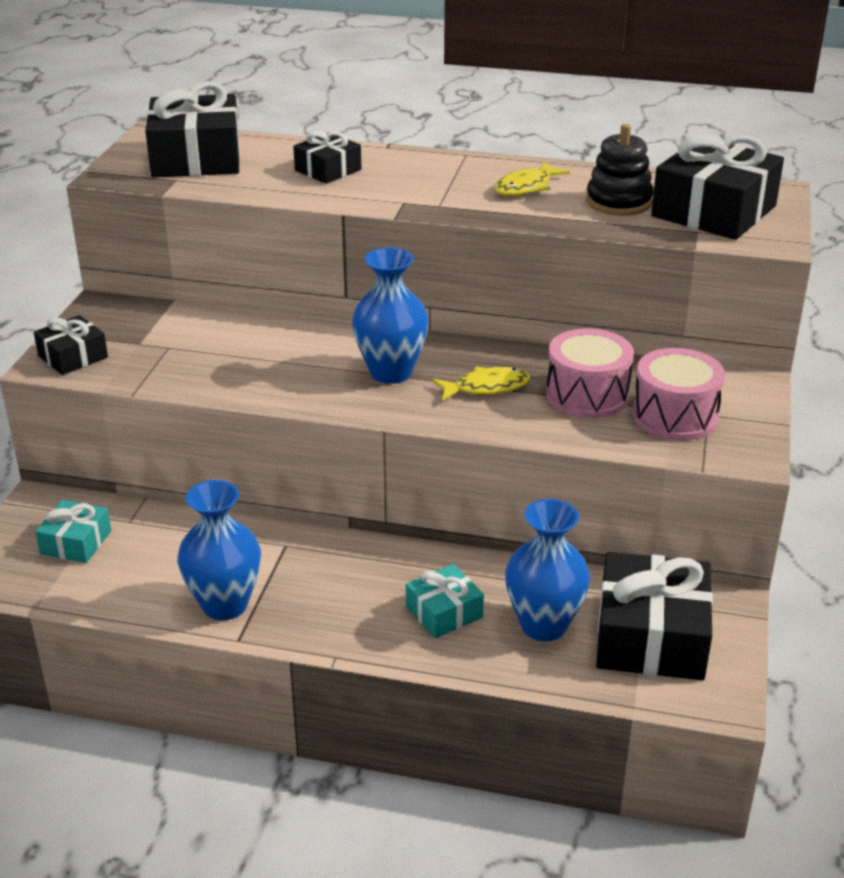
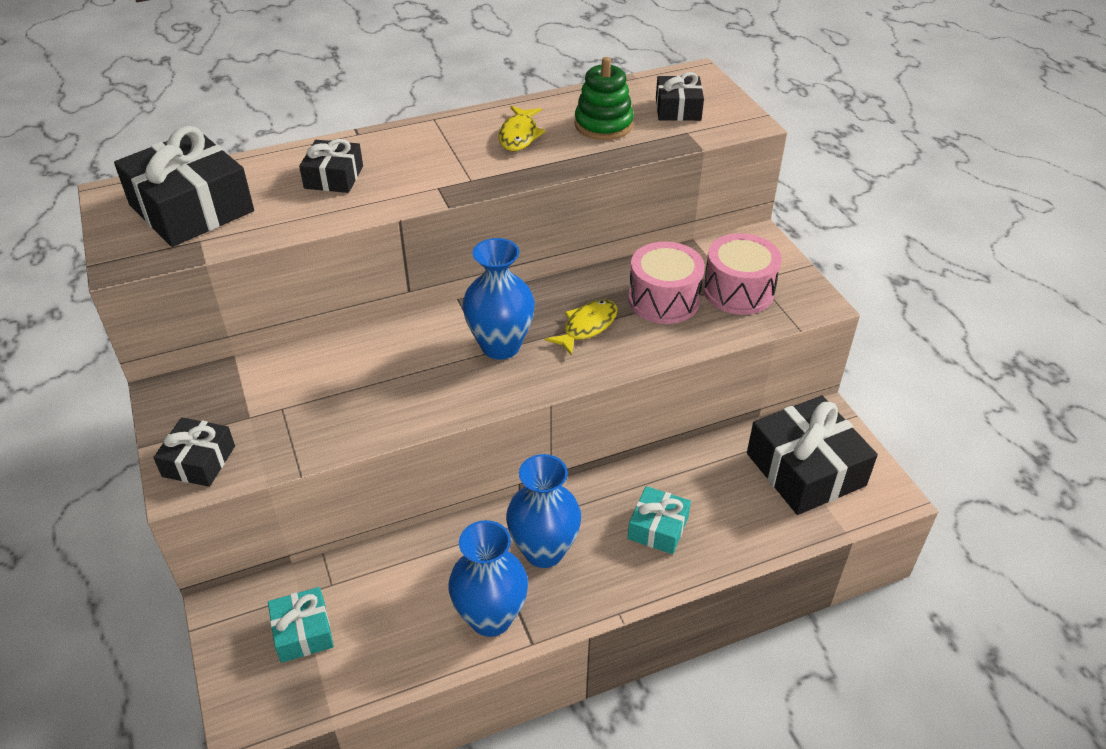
camera: 35 degrees left, 10 degrees up
blue vase [505,499,590,641] -> blue vase moved to [506,454,581,568]
black stacking toy [586,124,654,216] -> green stacking toy [575,57,634,140]
black gift [651,134,784,240] -> black gift [656,72,704,121], size x0.54

